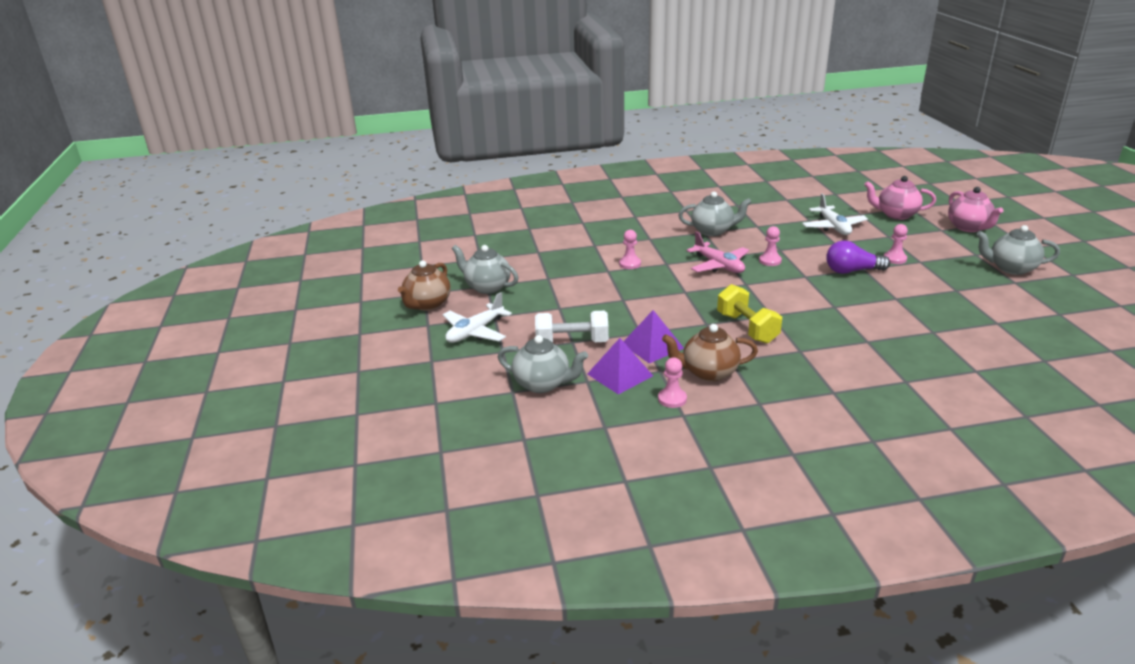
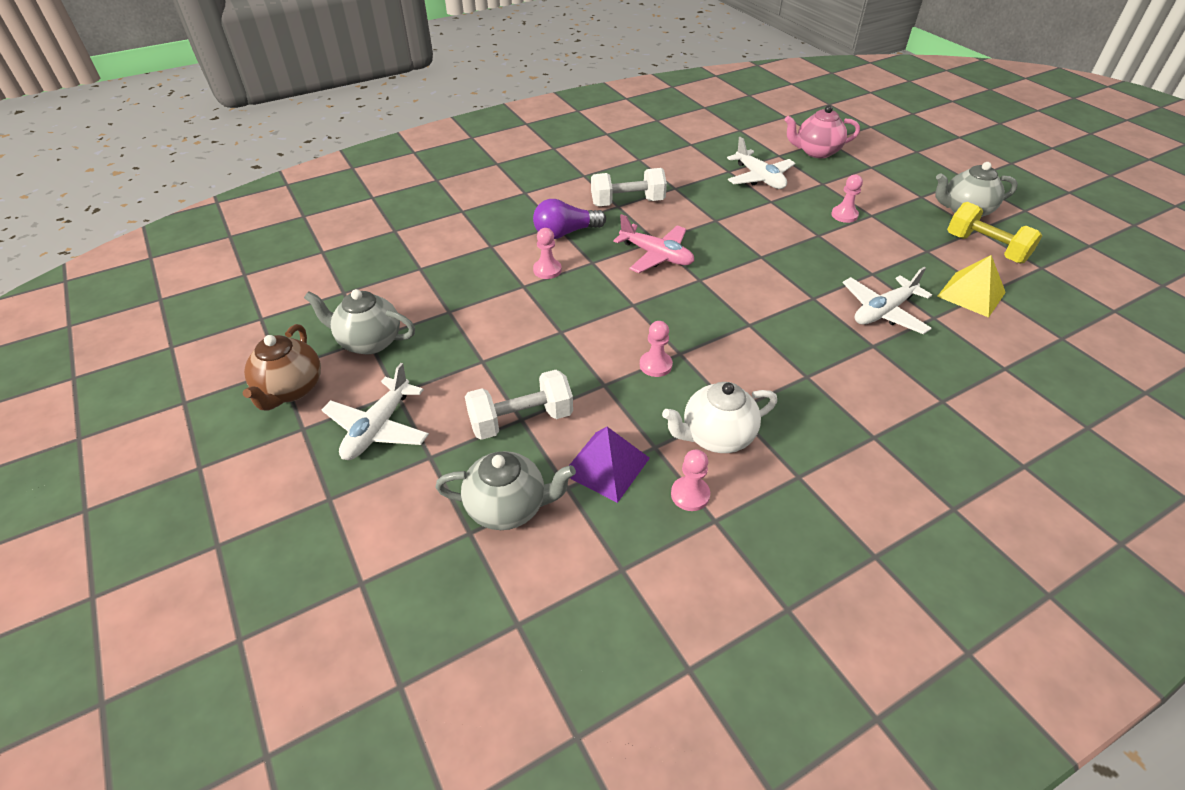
camera: 20 degrees left, 15 degrees up
purple pyramid [623,310,684,363] -> none
brown teapot [662,324,758,382] -> white teapot [662,382,777,453]
grey teapot [679,192,751,236] -> white dumbbell [591,168,667,206]
yellow dumbbell [717,284,782,344] -> yellow dumbbell moved to [947,202,1042,264]
pink pawn [759,226,782,266] -> pink pawn moved to [640,321,673,377]
purple light bulb [826,240,890,274] -> purple light bulb moved to [533,199,606,239]
pink teapot [948,187,1004,232] -> none
none -> white plane [842,267,932,334]
none -> yellow pyramid [937,255,1006,318]

